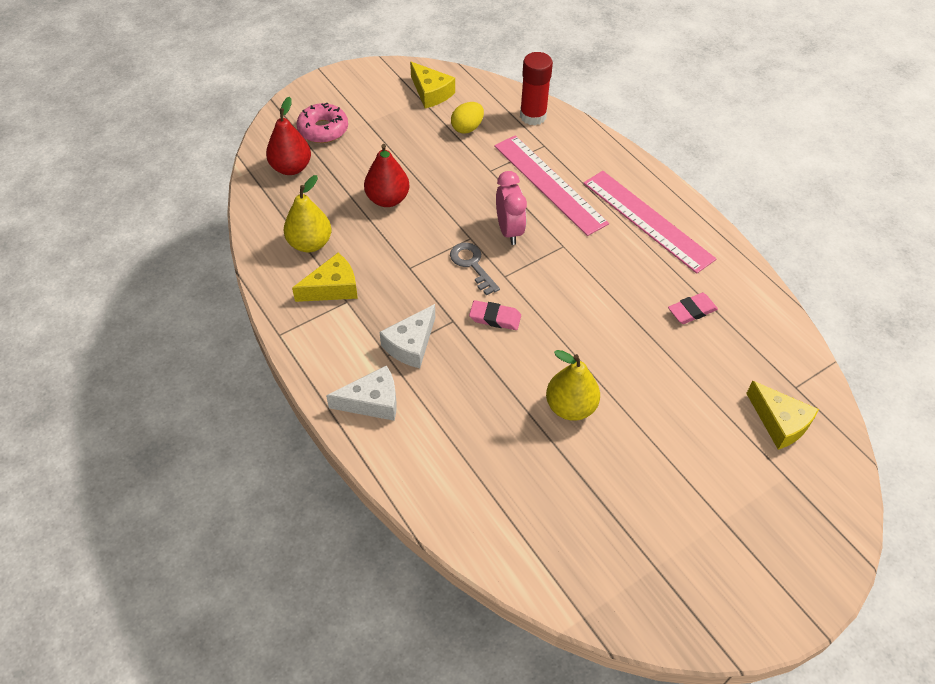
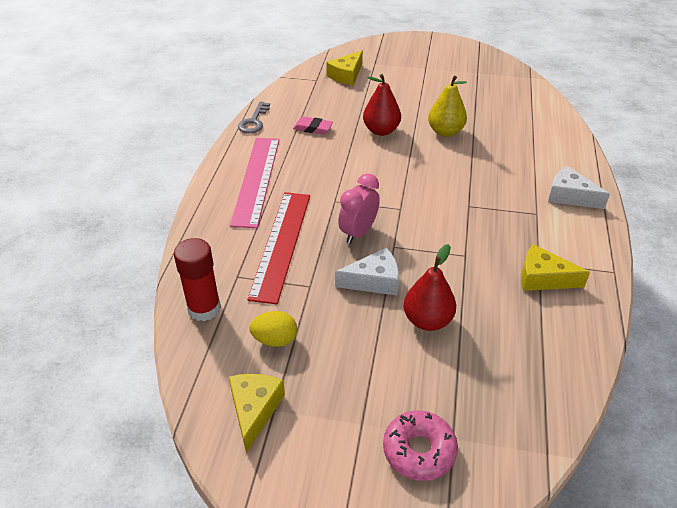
camera: 135 degrees left, 10 degrees down
red pear [266,97,311,175] -> red pear moved to [363,74,401,136]
yellow pear [284,175,331,252] -> none
white cheese [379,304,435,368] -> white cheese moved to [335,247,399,296]
grey key [450,243,500,296] -> grey key moved to [238,102,270,134]
pink eraser [469,300,521,330] -> none
pink ruler [494,135,609,236] -> red ruler [247,192,310,304]
yellow cheese [746,381,819,450] -> yellow cheese turned 150 degrees counterclockwise [326,51,363,86]

